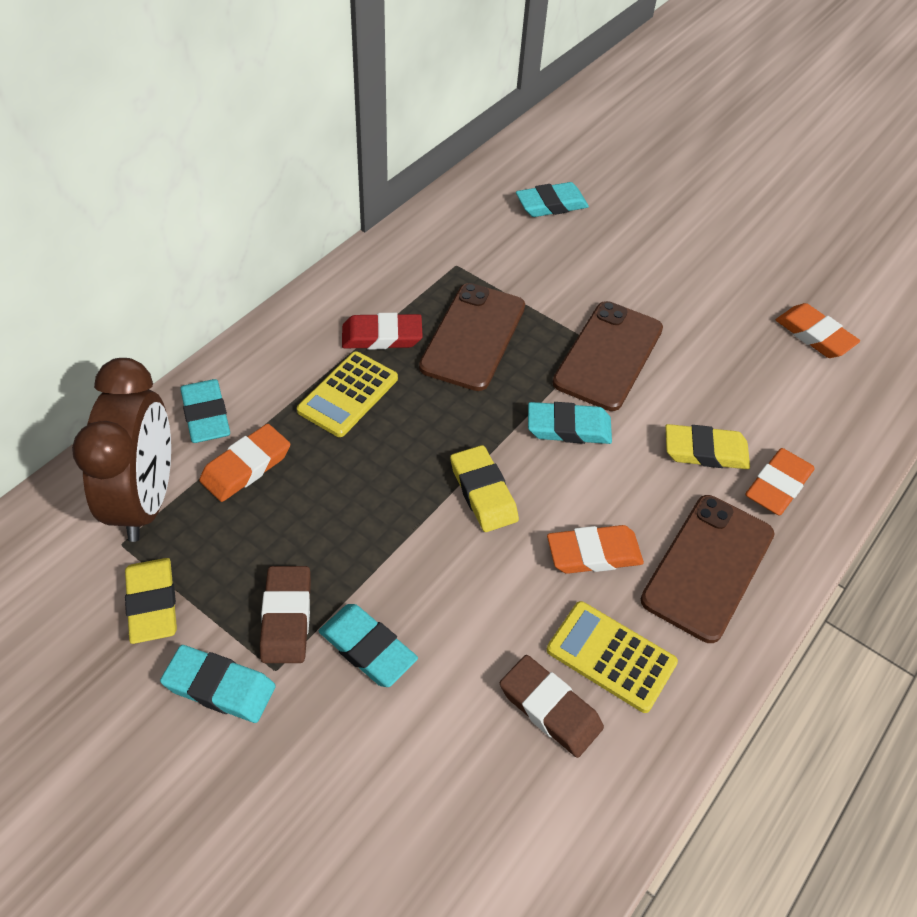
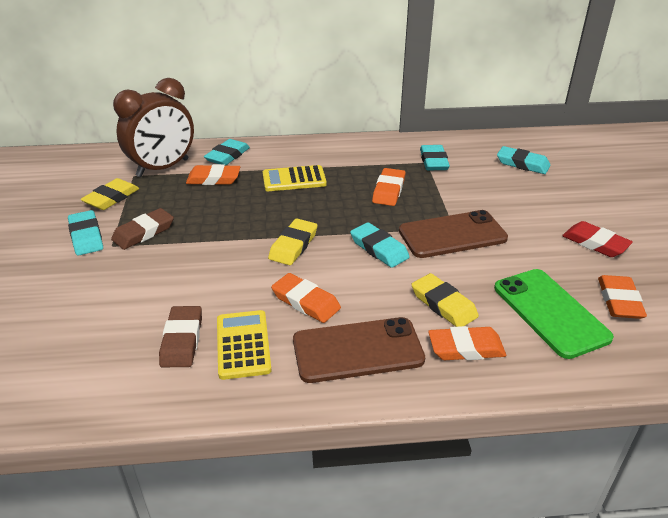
camera: 50 degrees right, 15 degrees down
turquoise eraser [319,604,418,687] -> turquoise eraser moved to [420,145,450,170]
red eraser [342,313,423,349] -> red eraser moved to [562,221,633,257]
brown phone [419,283,525,391] -> orange eraser [372,168,405,206]
none -> green phone [494,269,614,359]

